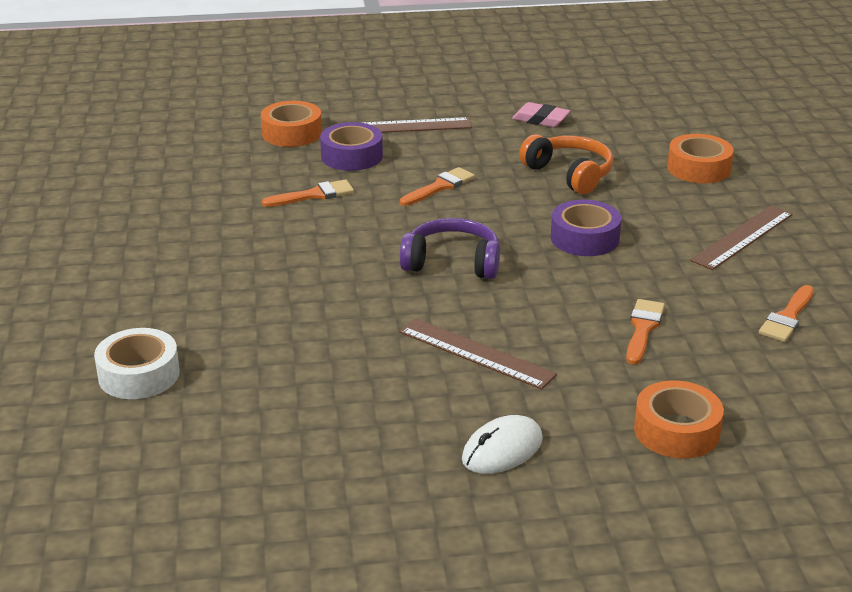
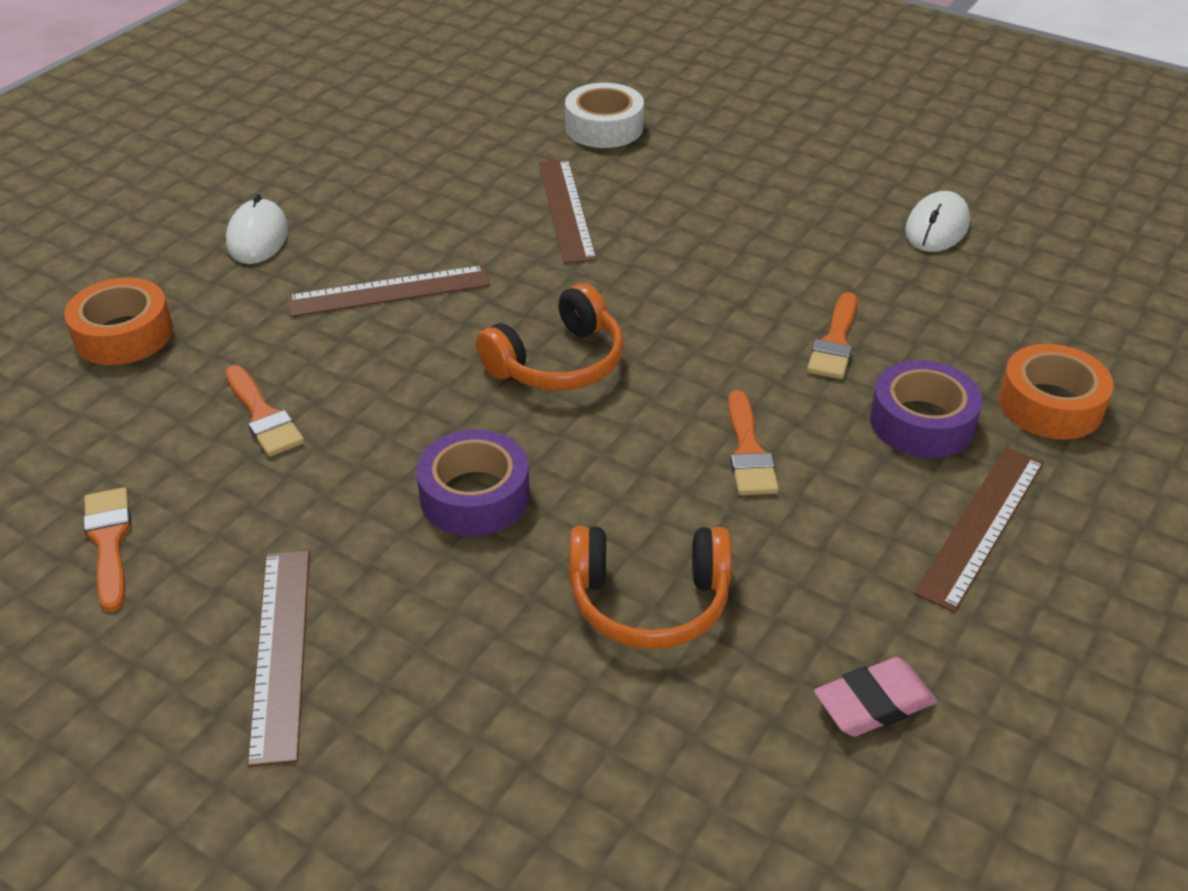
camera: 130 degrees right, 10 degrees up
purple headphones [400,218,500,279] -> orange headphones [476,283,624,391]
orange tape [667,134,734,183] -> none
none -> brown ruler [539,159,597,264]
none -> white mouse [905,191,970,252]

